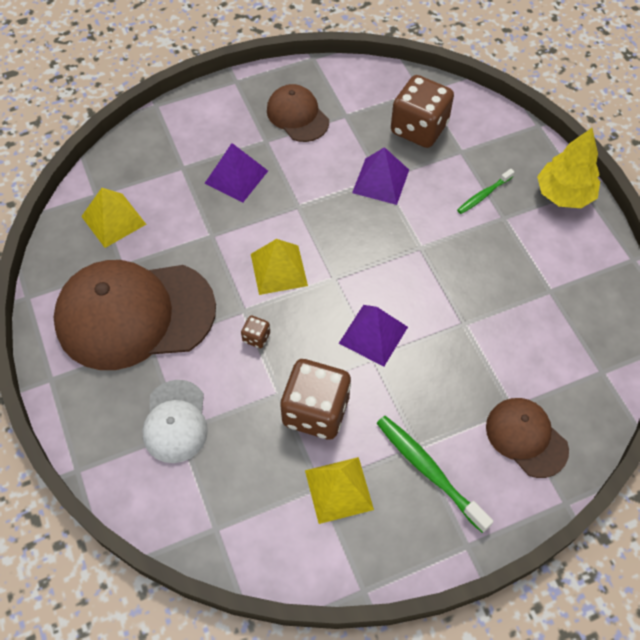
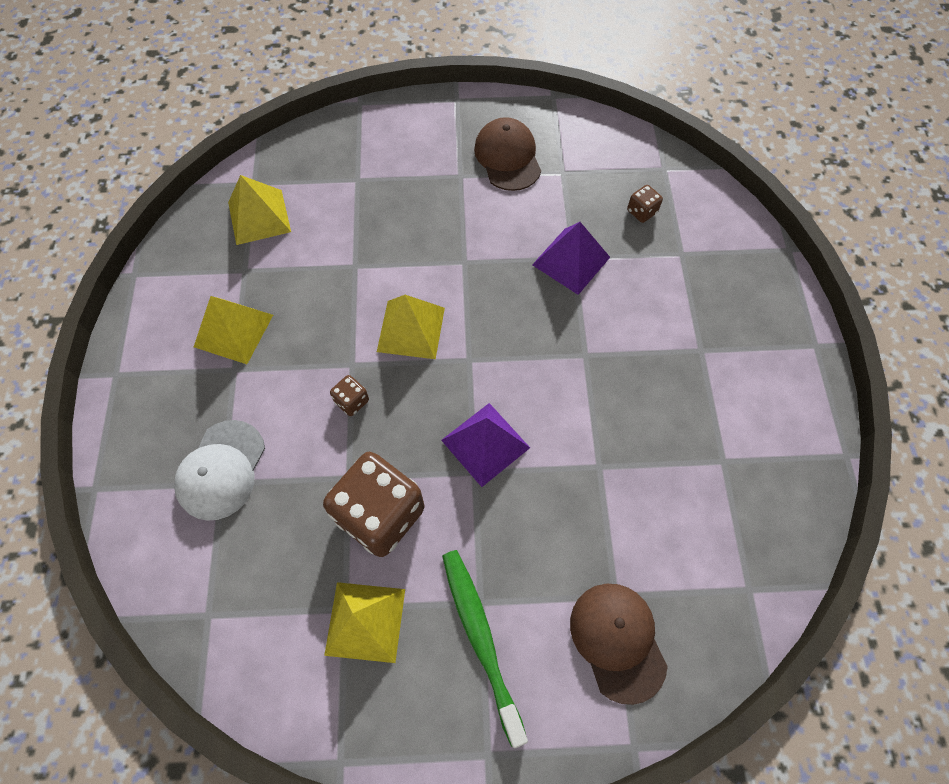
camera: 20 degrees right, 5 degrees up
brown cap [53,260,216,370] -> yellow pyramid [194,296,273,364]
purple pyramid [205,143,268,202] -> none
brown dice [391,75,454,148] -> brown dice [627,185,663,223], size x0.42
green toothbrush [457,169,514,214] -> none
yellow tree [537,128,600,208] -> none

